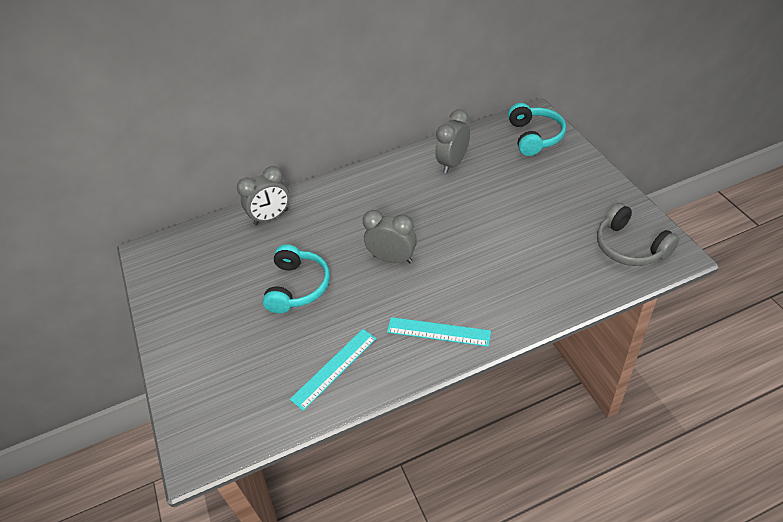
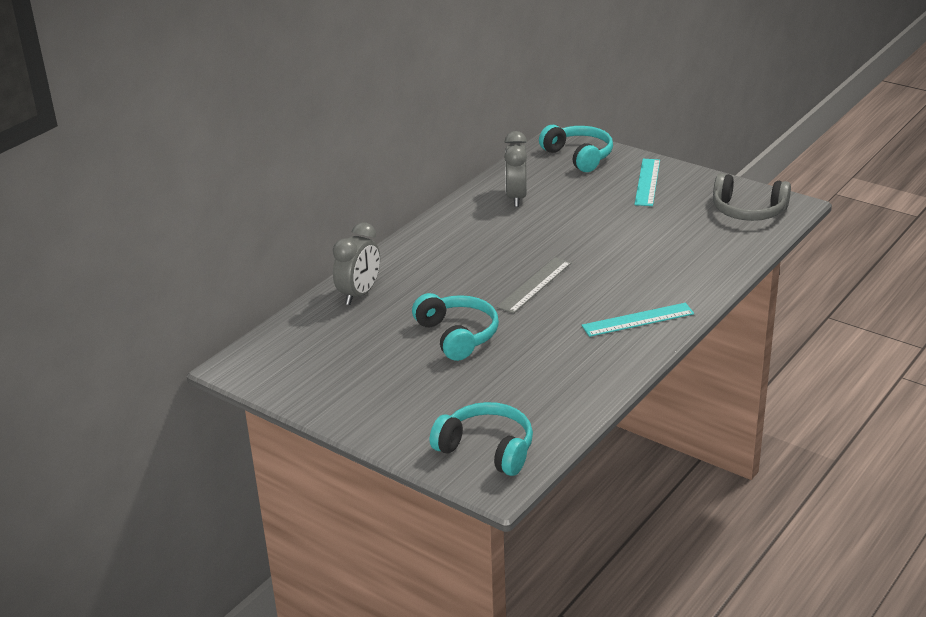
camera: 35 degrees left, 15 degrees down
turquoise ruler [290,329,376,411] -> turquoise ruler moved to [634,159,660,206]
grey clock [362,210,417,263] -> grey ruler [497,257,571,314]
none -> turquoise headphones [430,402,533,476]

